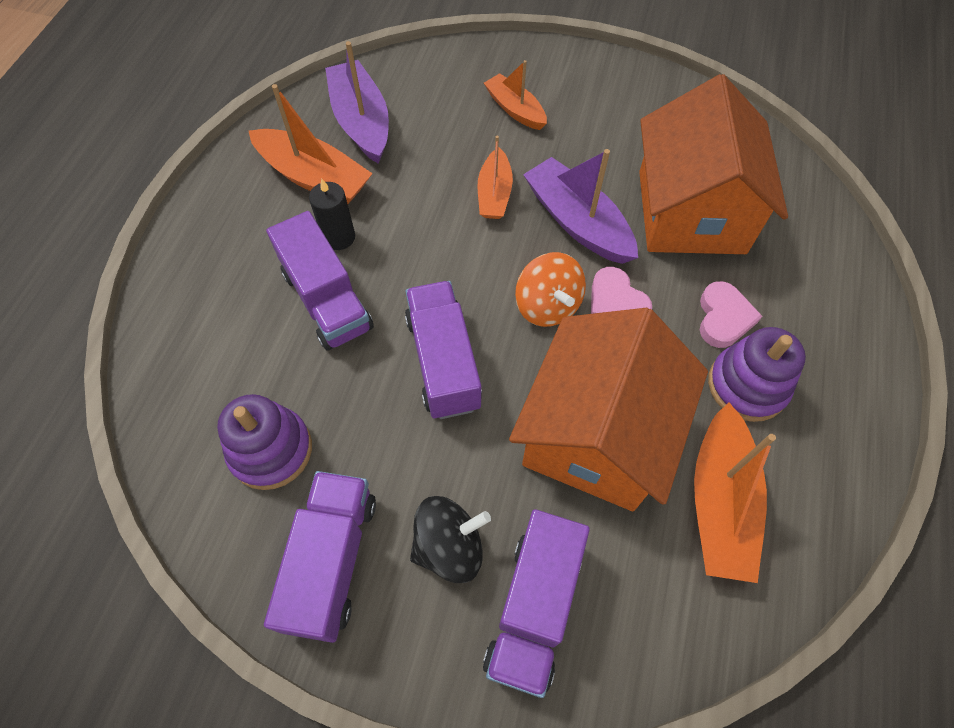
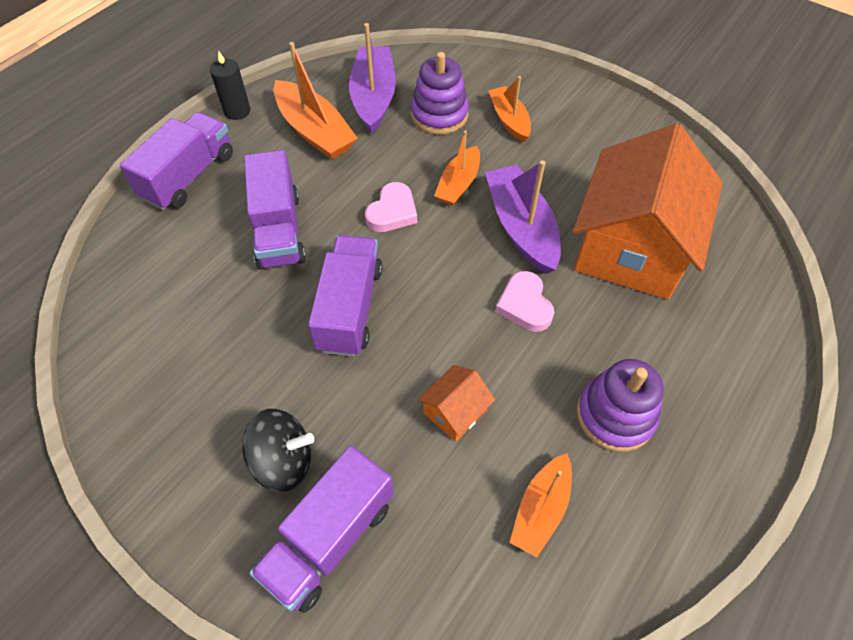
camera: 20 degrees right, 5 degrees down
purple stacking toy [217,394,312,490] -> purple stacking toy moved to [411,52,469,135]
purple truck [264,471,376,643] -> purple truck moved to [120,112,233,210]
black candle [309,179,355,250] -> black candle moved to [210,50,250,120]
orange house [509,308,708,511] -> orange house [417,365,495,442], size x0.40
orange spinning top [515,252,586,327] -> none
orange boat [694,402,776,583] -> orange boat [510,453,572,557], size x0.63
pink heart [700,281,763,348] -> pink heart moved to [365,182,417,232]

